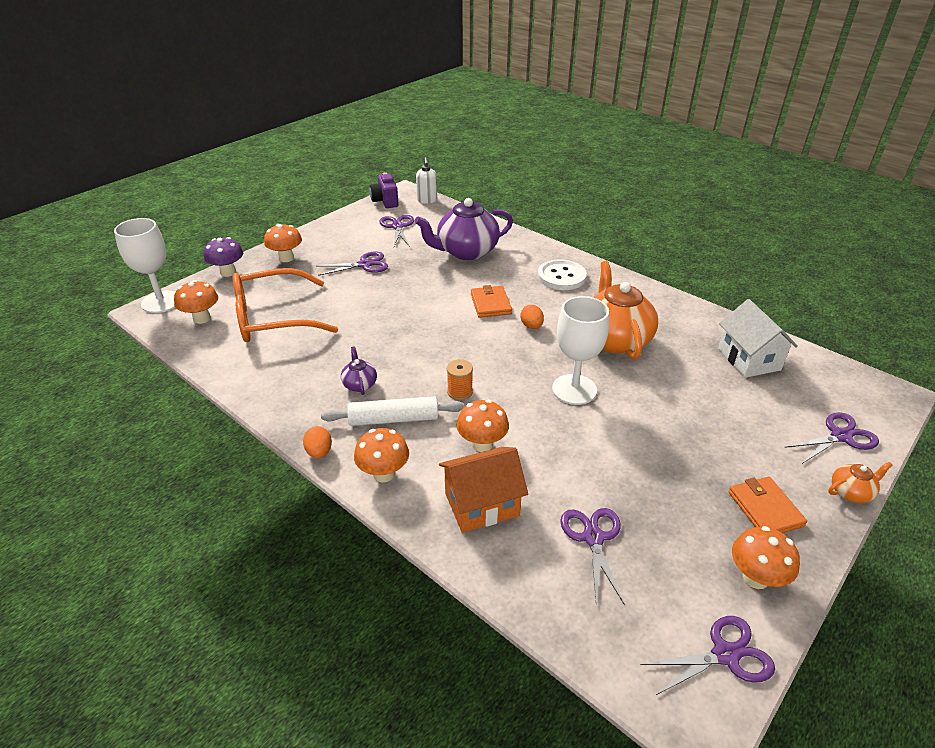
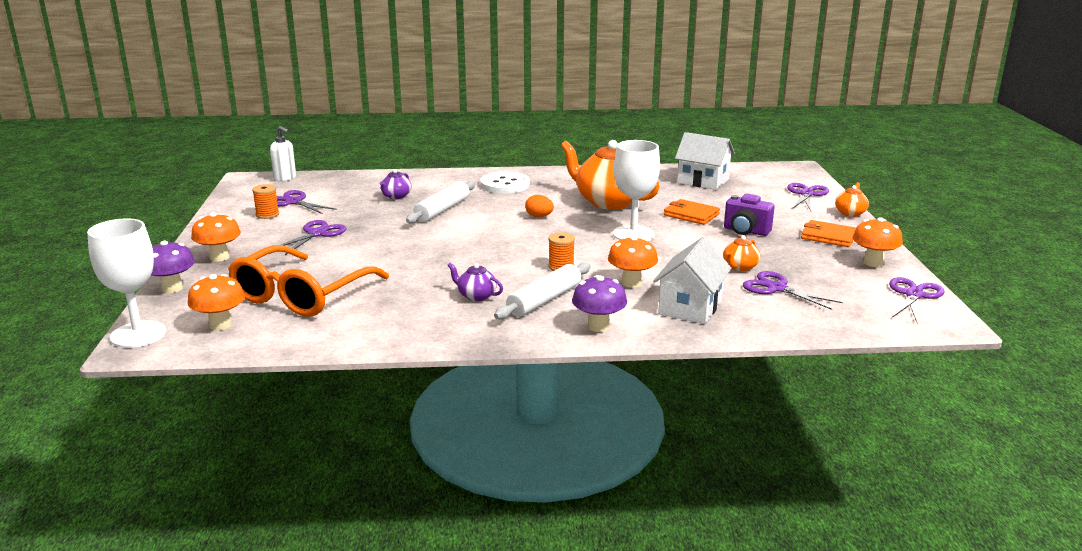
camera: 45 degrees left, 15 degrees down
orange egg [303,426,332,458] -> none
orange mushroom [354,428,409,482] -> purple mushroom [572,275,627,332]
purple camera [369,172,399,208] -> purple camera moved to [724,194,775,236]
purple teapot [415,198,513,260] -> purple teapot [380,169,411,199], size x0.45
orange house [439,447,528,533] -> white house [653,237,732,324]
orange wallet [471,285,512,318] -> orange wallet moved to [664,199,720,225]
none -> orange spool [252,184,279,219]
none -> white rolling pin [406,181,475,224]
none -> orange teapot [723,235,760,271]

